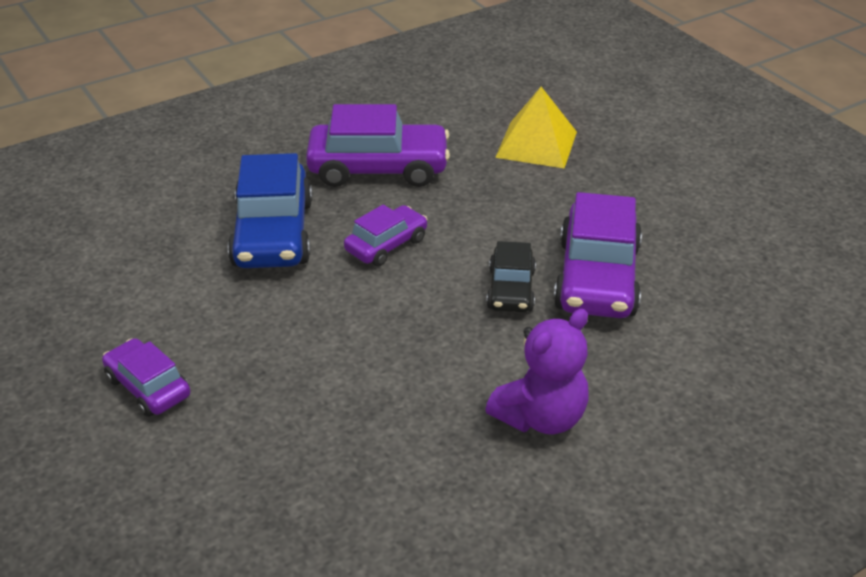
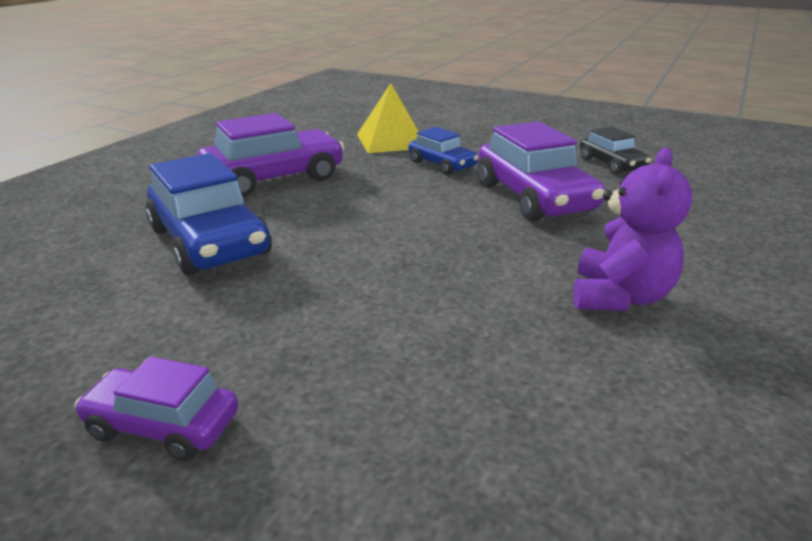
camera: 30 degrees left, 10 degrees down
purple car [344,205,428,266] -> none
black car [486,241,536,312] -> black car moved to [580,126,651,175]
none -> blue car [409,127,478,175]

